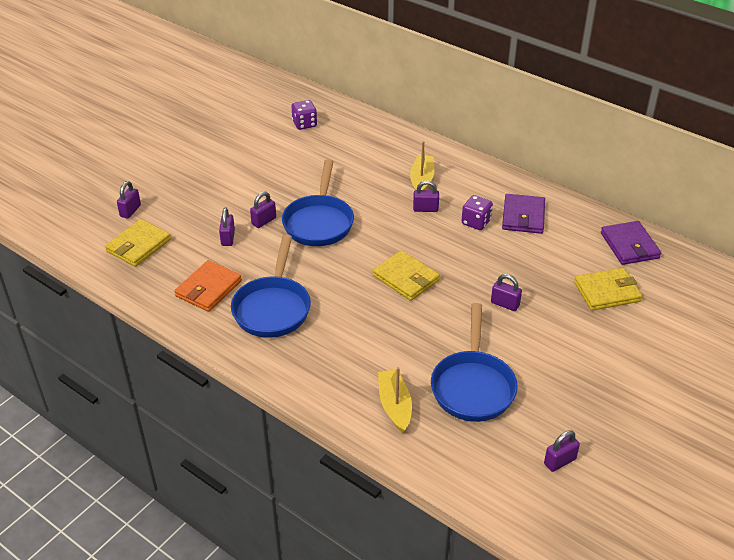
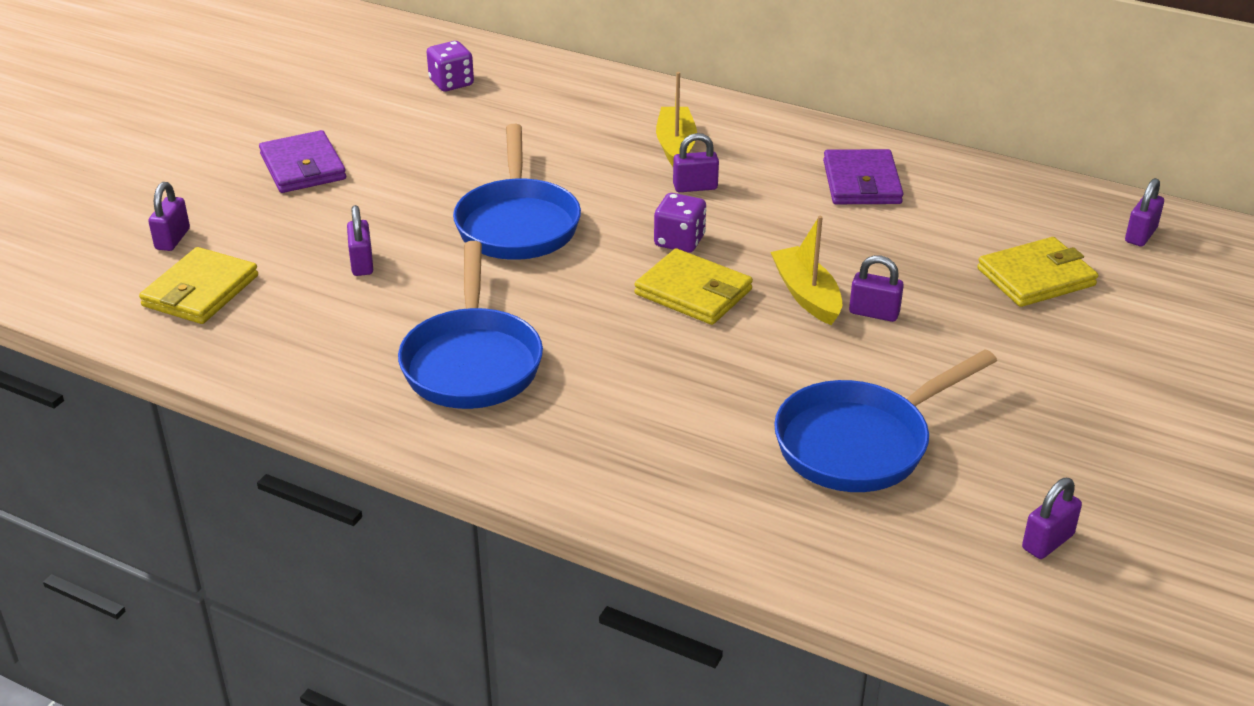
camera: 10 degrees left, 5 degrees down
orange wallet [174,260,242,312] -> none
purple padlock [250,191,276,228] -> purple padlock moved to [1125,178,1164,247]
yellow boat [378,367,412,433] -> yellow boat moved to [771,216,842,325]
blue pan [431,303,518,422] -> blue pan turned 60 degrees clockwise [774,349,997,492]
purple dice [461,195,493,230] -> purple dice moved to [654,193,706,253]
purple wallet [601,221,661,265] -> purple wallet moved to [259,130,346,193]

